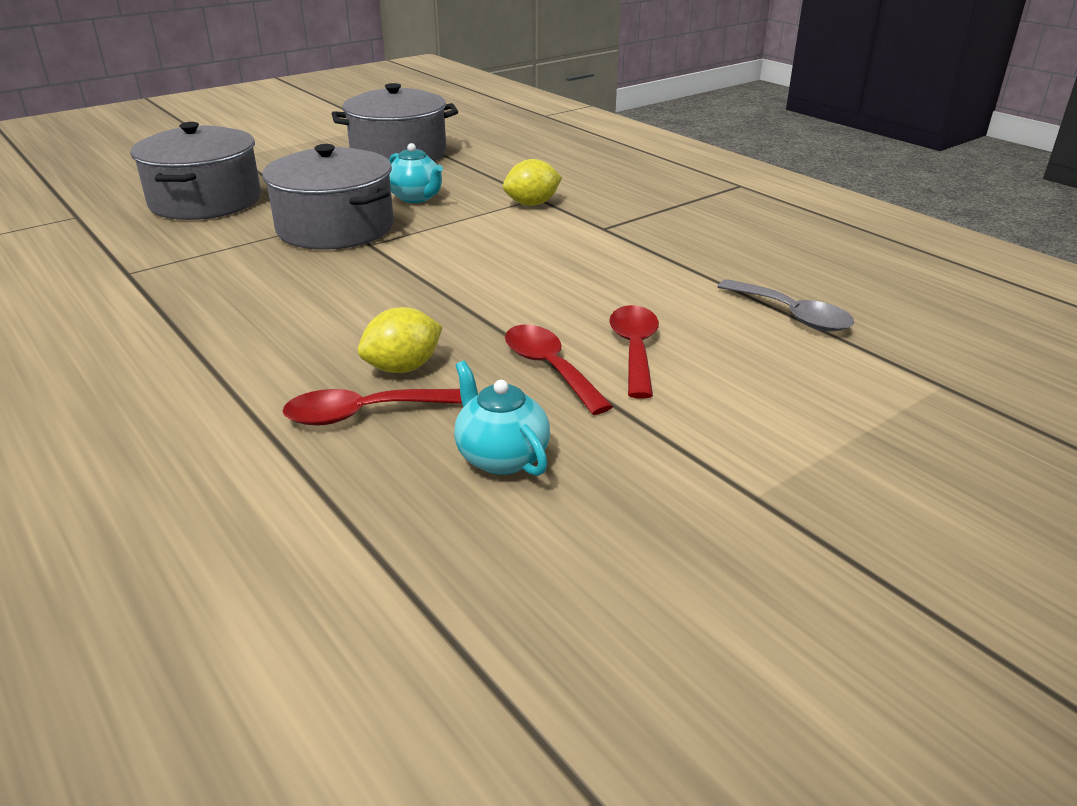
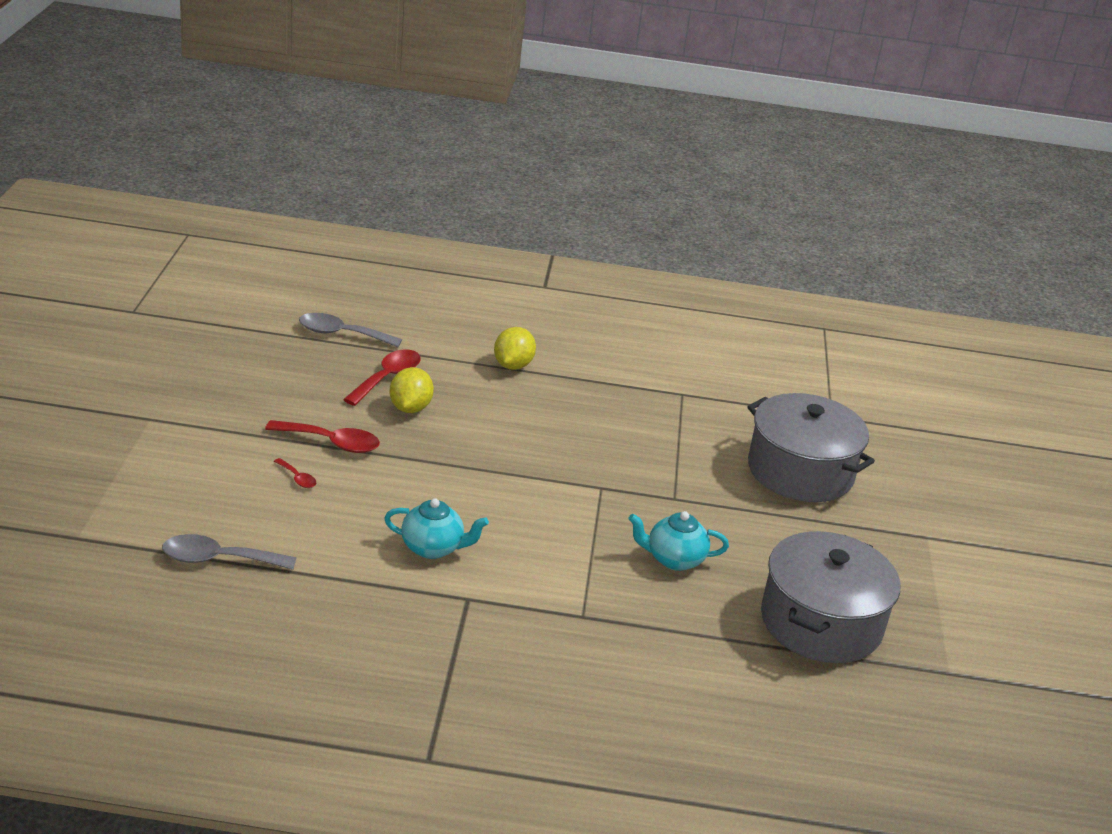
camera: 130 degrees right, 0 degrees up
grey pot [262,144,394,250] -> none
turquoise teapot [454,361,550,476] -> turquoise teapot moved to [384,498,489,559]
yellow lemon [503,159,562,206] -> yellow lemon moved to [494,327,536,370]
red spoon [609,305,659,399] -> red spoon [274,458,316,488], size x0.50
none -> grey spoon [299,313,402,347]

